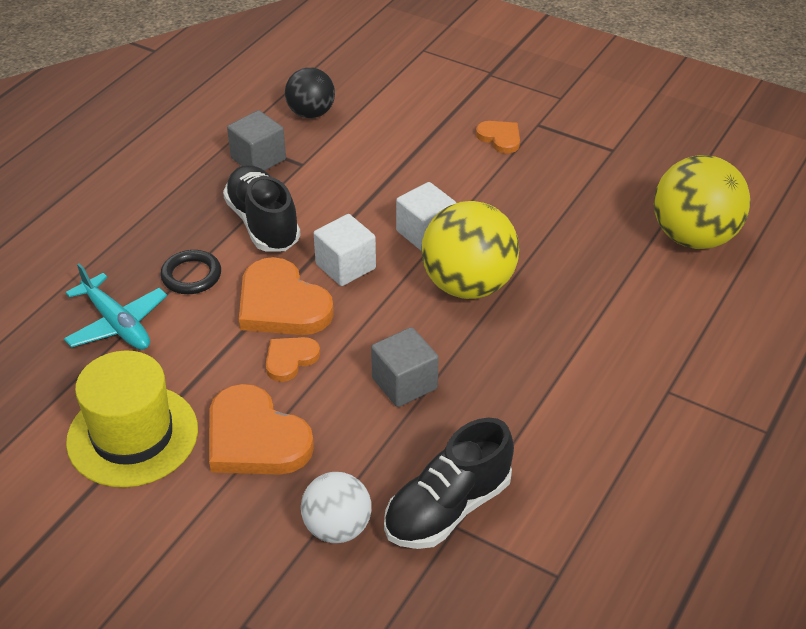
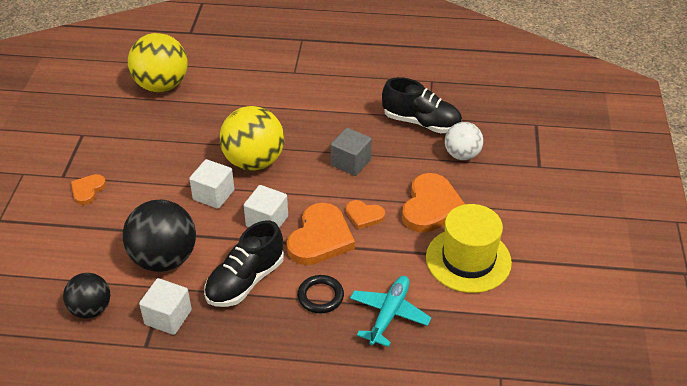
camera: 115 degrees left, 0 degrees up
grey cube [227,110,286,171] -> white cube [139,278,192,335]
none -> black ball [123,200,196,272]

